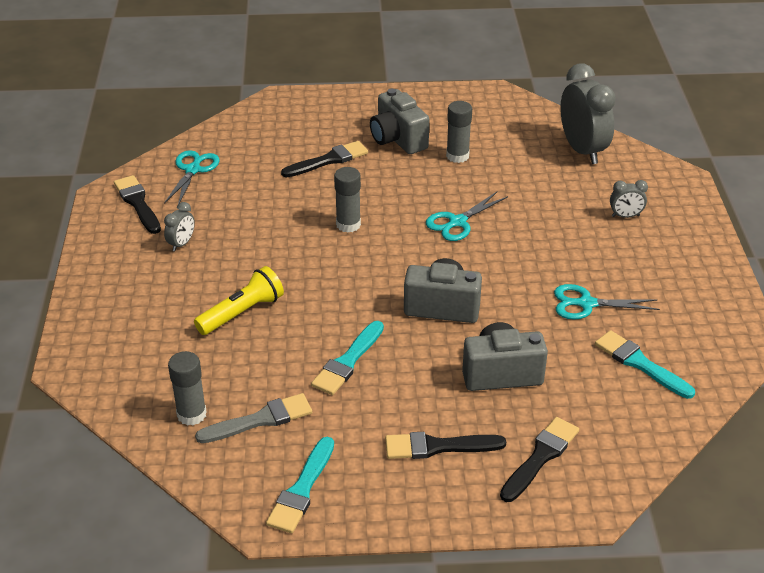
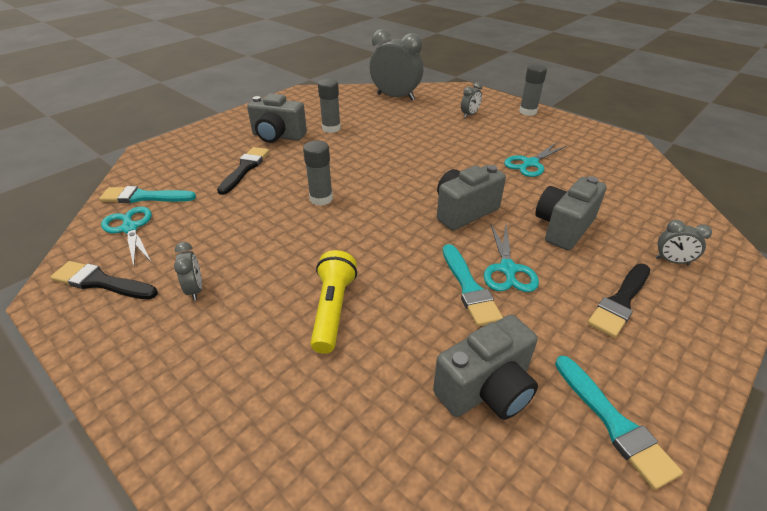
camera: 45 degrees left, 0 degrees up
grey glue stick [168,351,207,426] -> grey glue stick moved to [519,64,547,116]
grey brush [195,393,312,443] -> grey camera [433,315,538,420]
turquoise scissors [426,191,508,241] -> turquoise scissors moved to [484,223,539,292]
black brush [500,417,579,502] -> grey clock [656,220,712,265]
turquoise brush [595,330,695,399] -> turquoise brush moved to [99,186,196,203]

